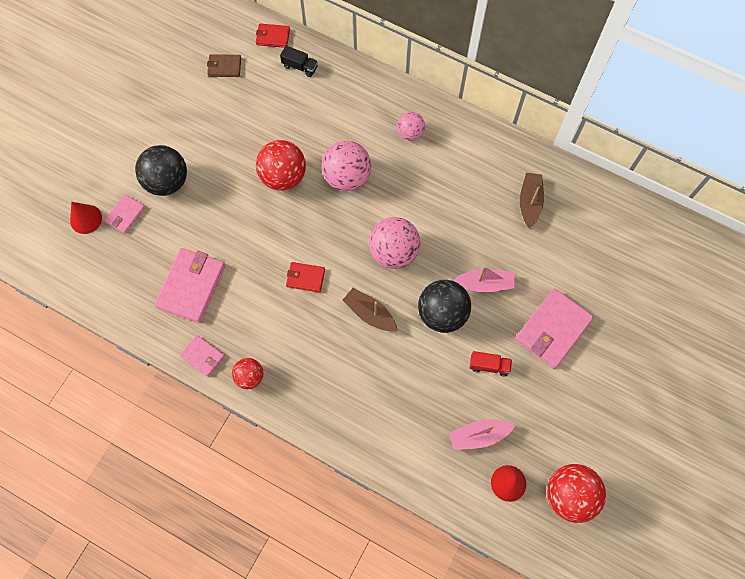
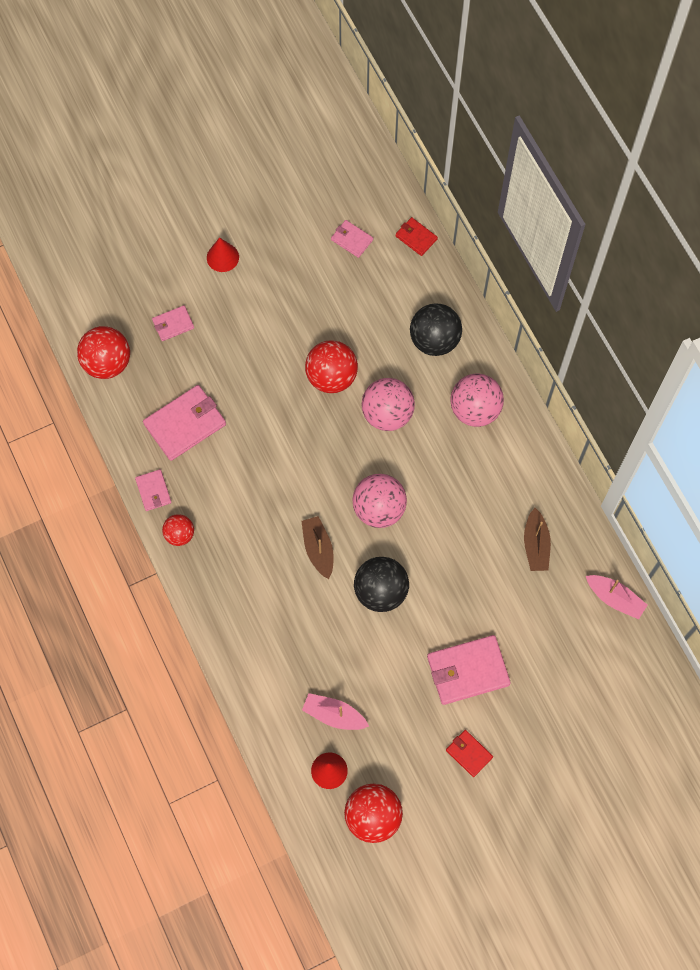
camera: 35 degrees right, 0 degrees up
red cone [70,202,102,234] -> red cone moved to [207,237,239,272]
black ball [135,145,187,196] -> black ball moved to [410,303,462,356]
brown wallet [207,54,241,77] -> pink wallet [331,220,373,258]
black truck [280,46,318,77] -> none
red wallet [286,262,325,293] -> red wallet moved to [446,730,493,777]
pink ball [397,112,425,141] -> pink ball [450,374,504,427], size x1.72
pink boat [453,266,516,293] -> pink boat moved to [586,575,647,619]
red truck [470,351,512,377] -> none
brown boat [520,173,544,228] -> brown boat turned 135 degrees clockwise [524,508,551,571]
none -> red ball [77,326,130,379]

